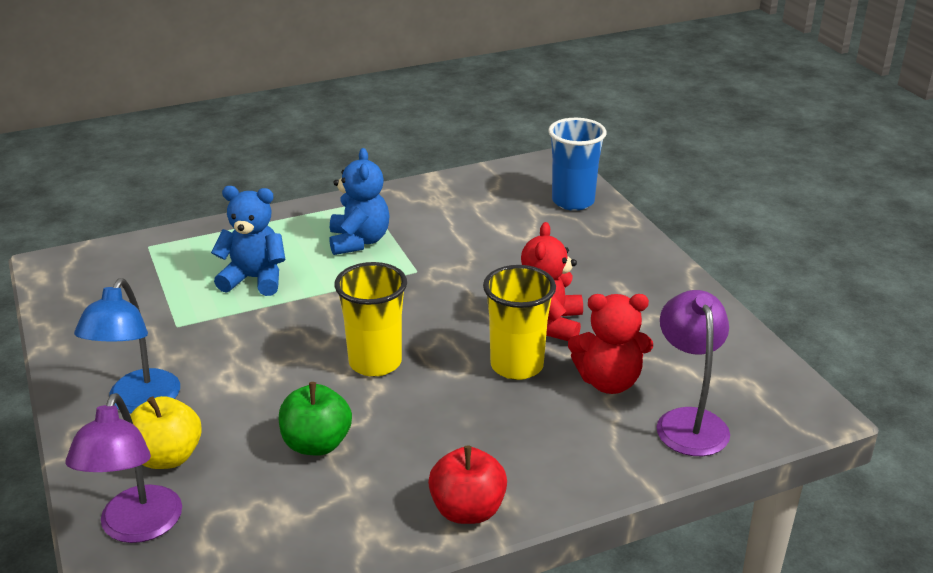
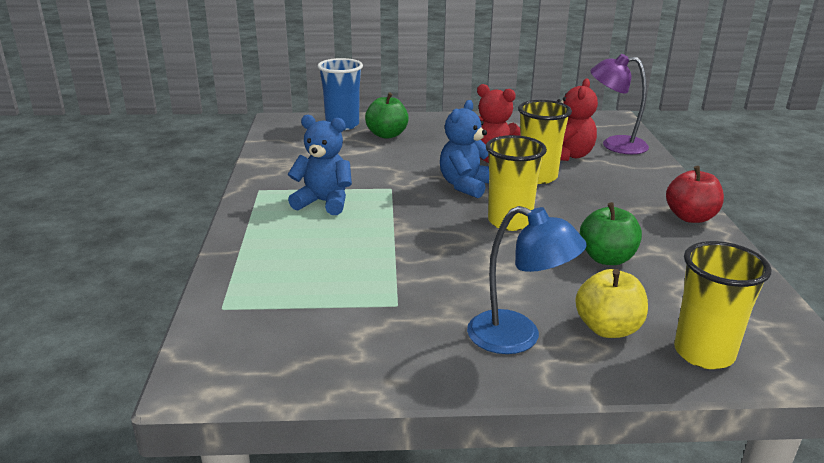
camera: 70 degrees left, 5 degrees down
purple lamp [66,393,182,543] -> yellow cup [674,241,771,369]
blue teddy bear [211,186,286,296] -> blue teddy bear moved to [440,100,489,198]
none -> green apple [365,92,409,139]

